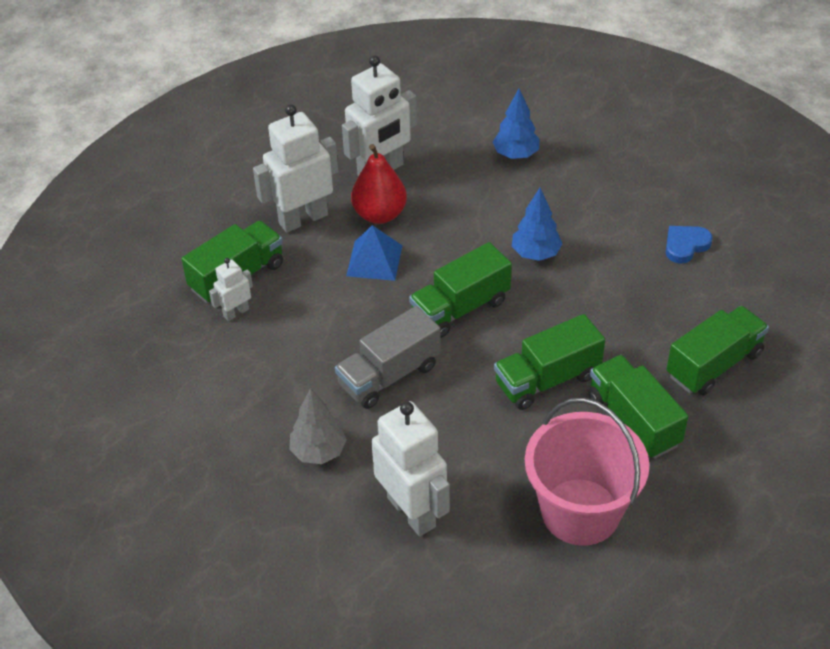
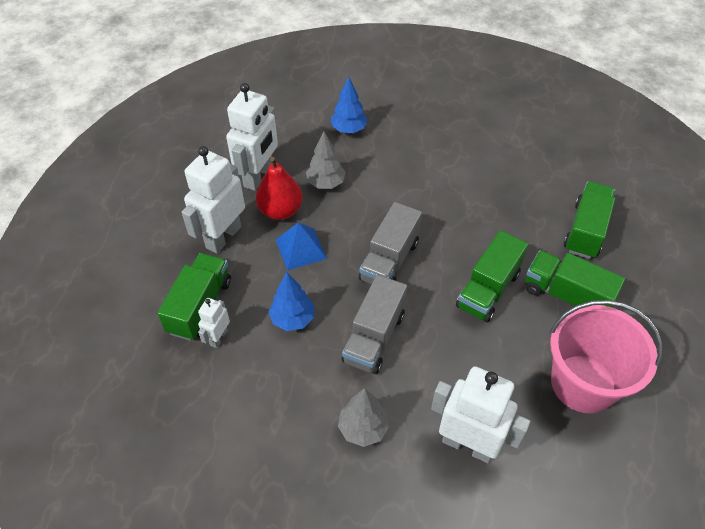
camera: 30 degrees left, 5 degrees up
green truck [409,242,512,338] -> grey truck [359,202,422,284]
blue tree [512,188,562,261] -> blue tree moved to [268,272,314,331]
blue heart [666,226,713,264] -> none
none -> grey tree [306,131,346,189]

